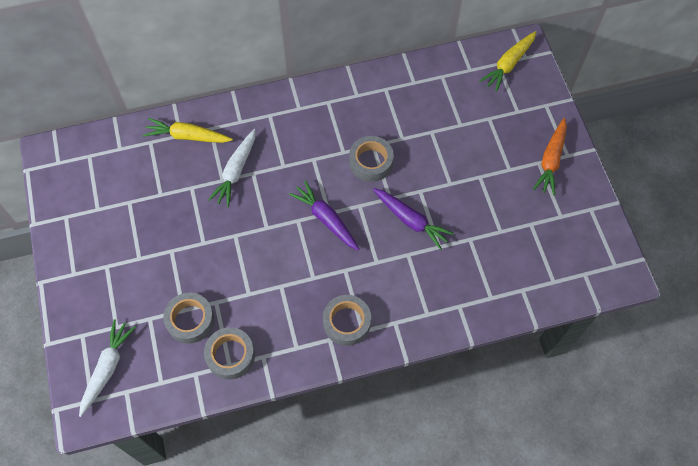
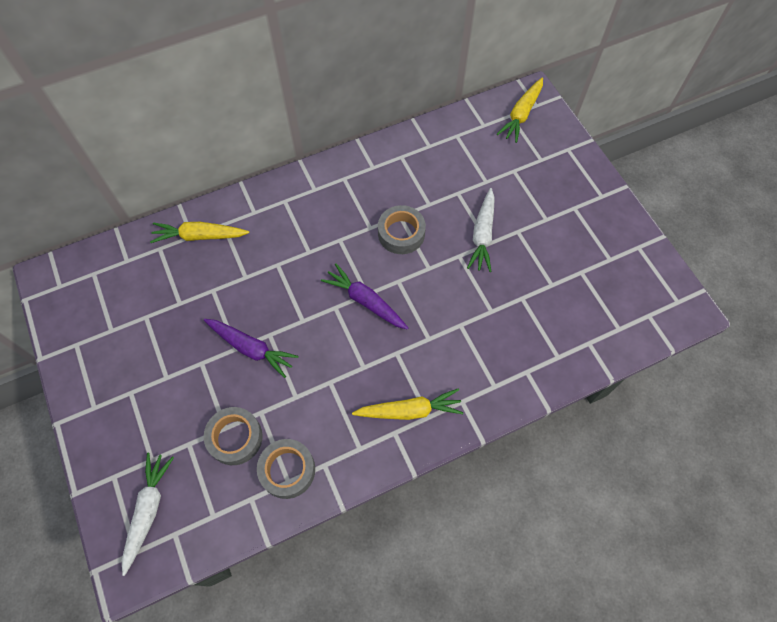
camera: 10 degrees left, 0 degrees up
white carrot [208,129,256,207] -> white carrot moved to [467,188,495,272]
grey tape [323,295,371,346] -> yellow carrot [352,388,463,420]
purple carrot [373,188,454,250] -> purple carrot moved to [204,319,298,378]
orange carrot [533,118,567,196] -> none

